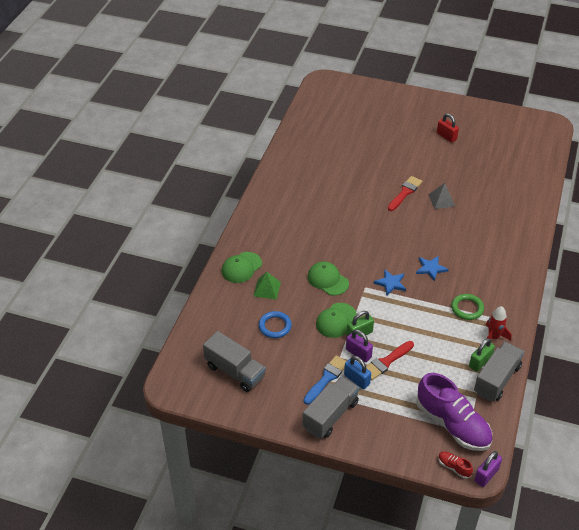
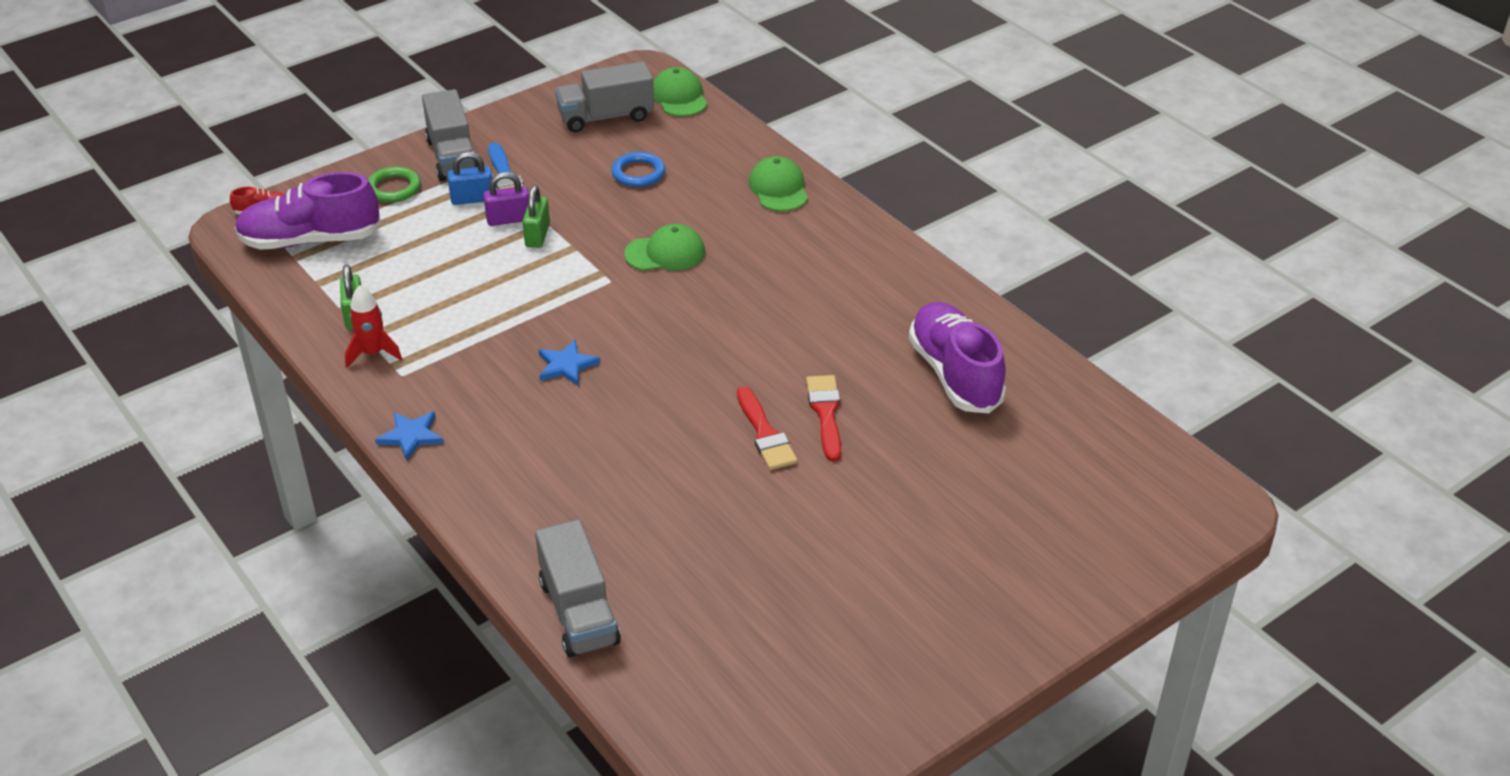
camera: 125 degrees right, 5 degrees down
green pyramid [253,272,281,300] -> none
green cap [316,303,357,338] -> green cap moved to [653,67,707,117]
red brush [366,341,414,380] -> red brush moved to [806,375,841,462]
blue star [373,270,406,295] -> blue star moved to [375,411,444,460]
grey pyramid [428,183,455,209] -> none
red padlock [437,113,459,143] -> none
green ring [451,294,484,320] -> green ring moved to [368,167,421,203]
grey truck [474,342,524,402] -> grey truck moved to [535,519,621,658]
purple padlock [474,451,502,487] -> none
none -> purple shoe [909,302,1006,413]

